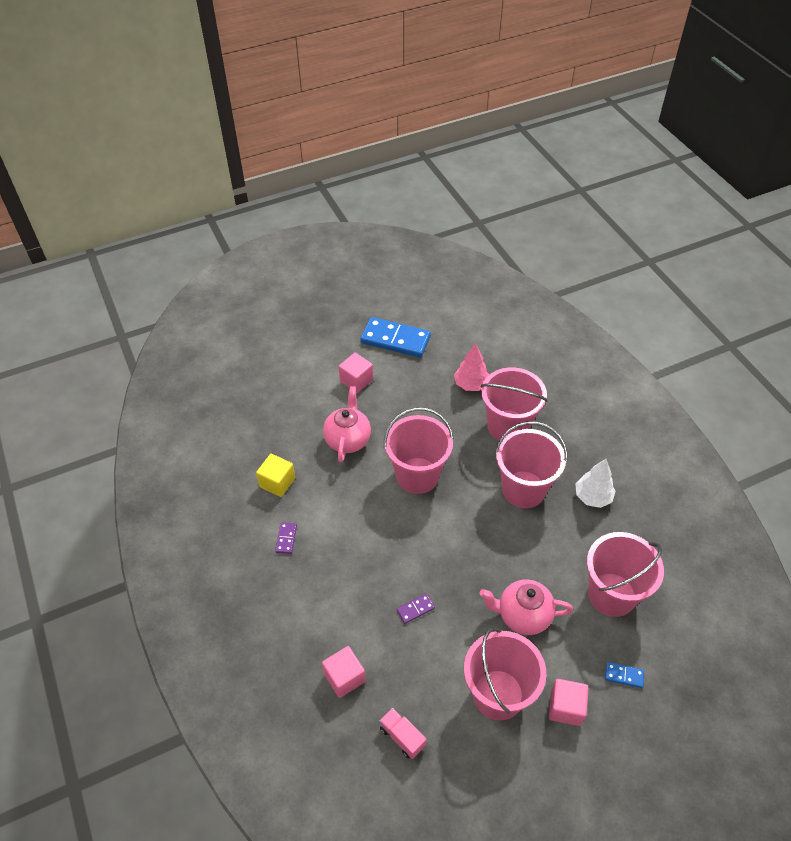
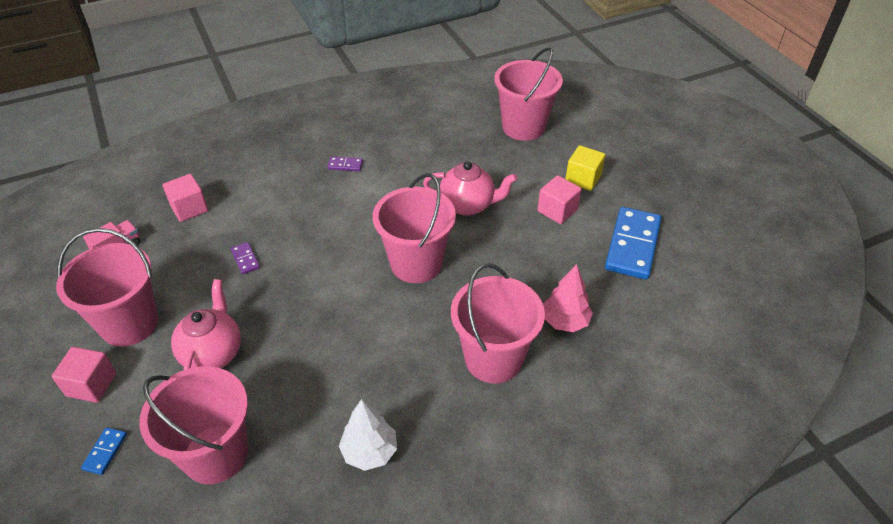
camera: 90 degrees right, 5 degrees down
yellow cube [256,454,295,497] -> yellow cube moved to [565,145,605,191]
pink bucket [495,421,567,508] -> pink bucket moved to [494,47,563,141]

